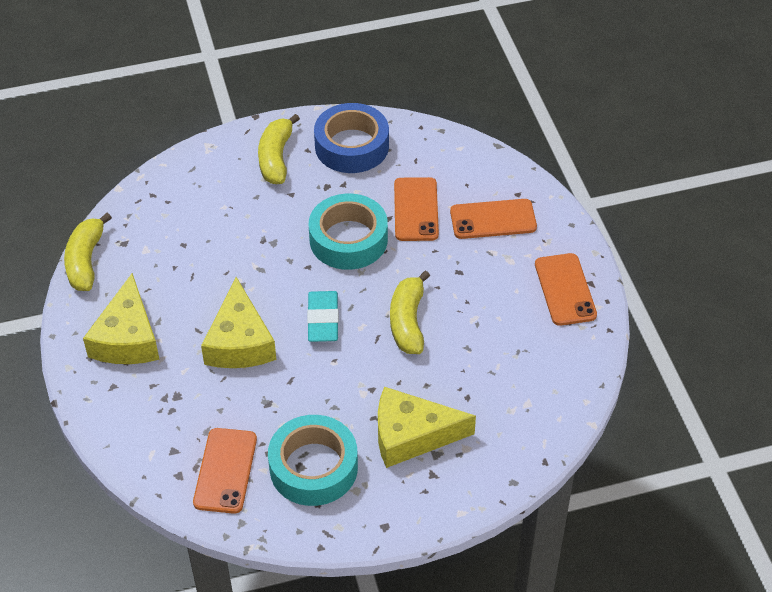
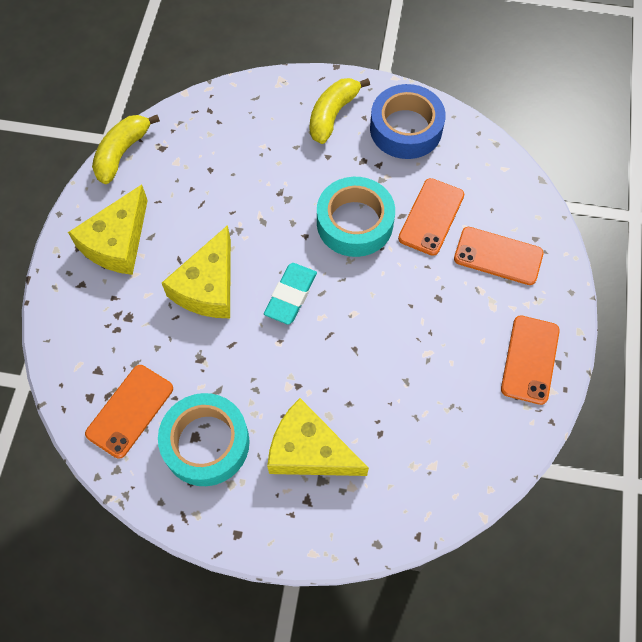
camera: 25 degrees right, 15 degrees up
yellow banana [390,271,430,354] -> none

